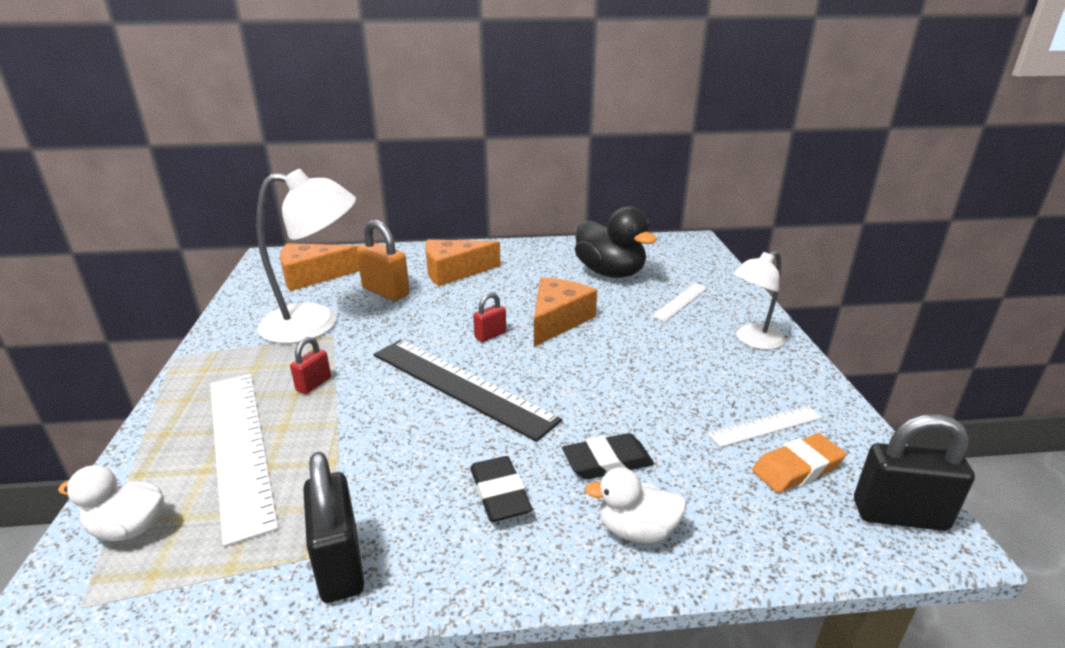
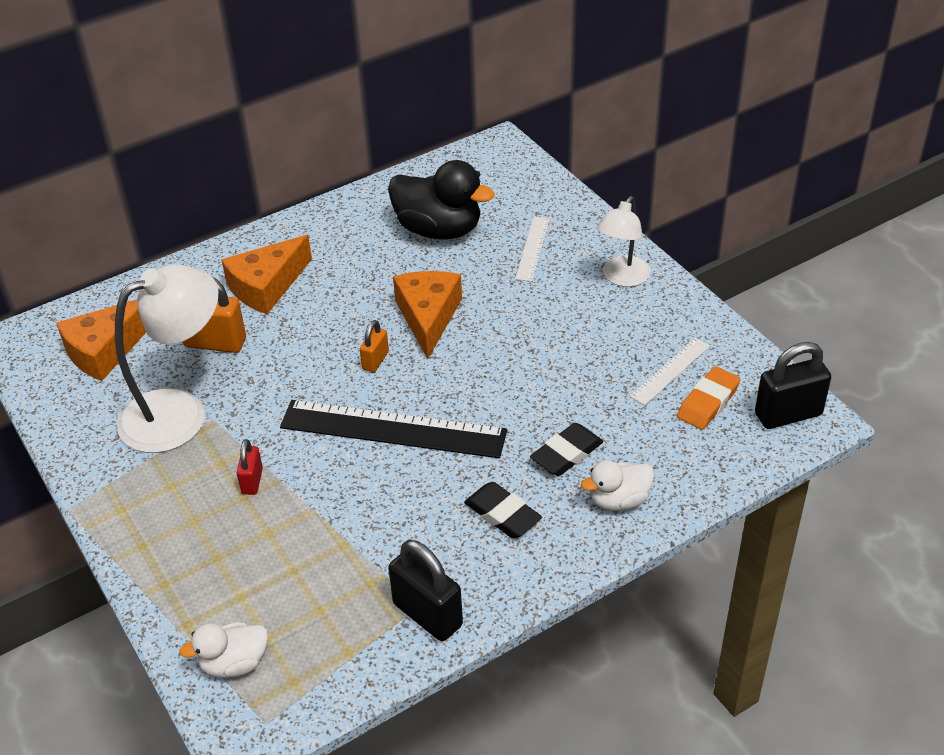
camera: 25 degrees left, 15 degrees up
white ruler [210,374,278,547] -> none
red padlock [473,292,506,342] -> orange padlock [360,320,389,372]

